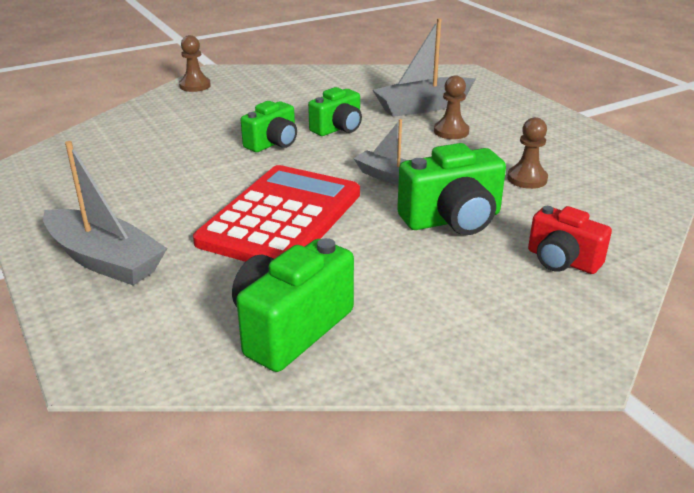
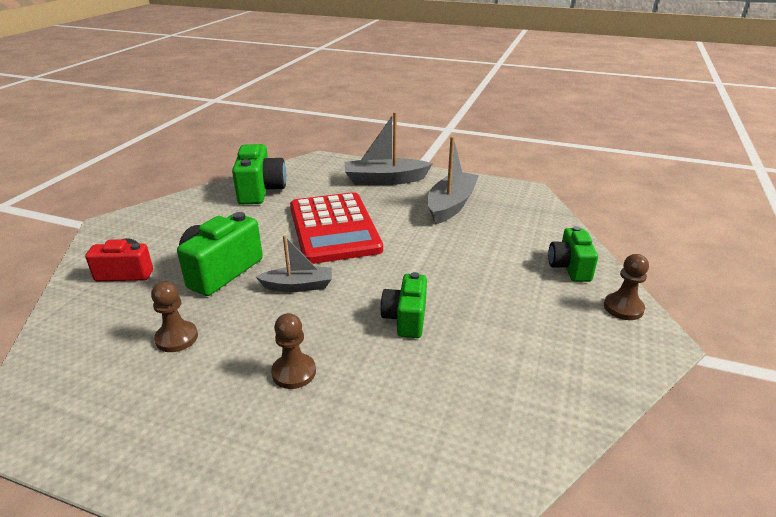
camera: 140 degrees right, 0 degrees up
green camera [241,101,297,152] -> green camera moved to [548,226,598,282]
grey boat [373,18,475,117] -> grey boat moved to [428,136,479,224]

